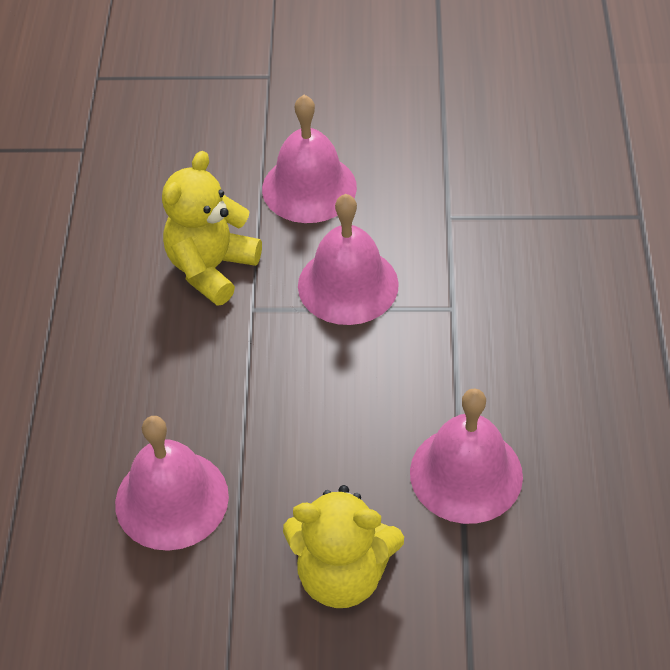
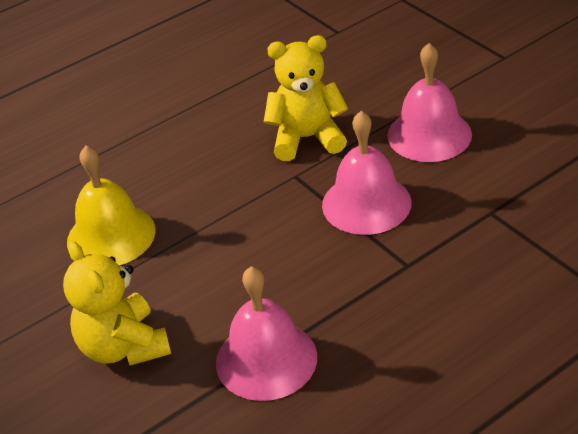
camera: 55 degrees right, 10 degrees down
pink bell [115,416,229,551] -> yellow bell [67,146,156,265]

